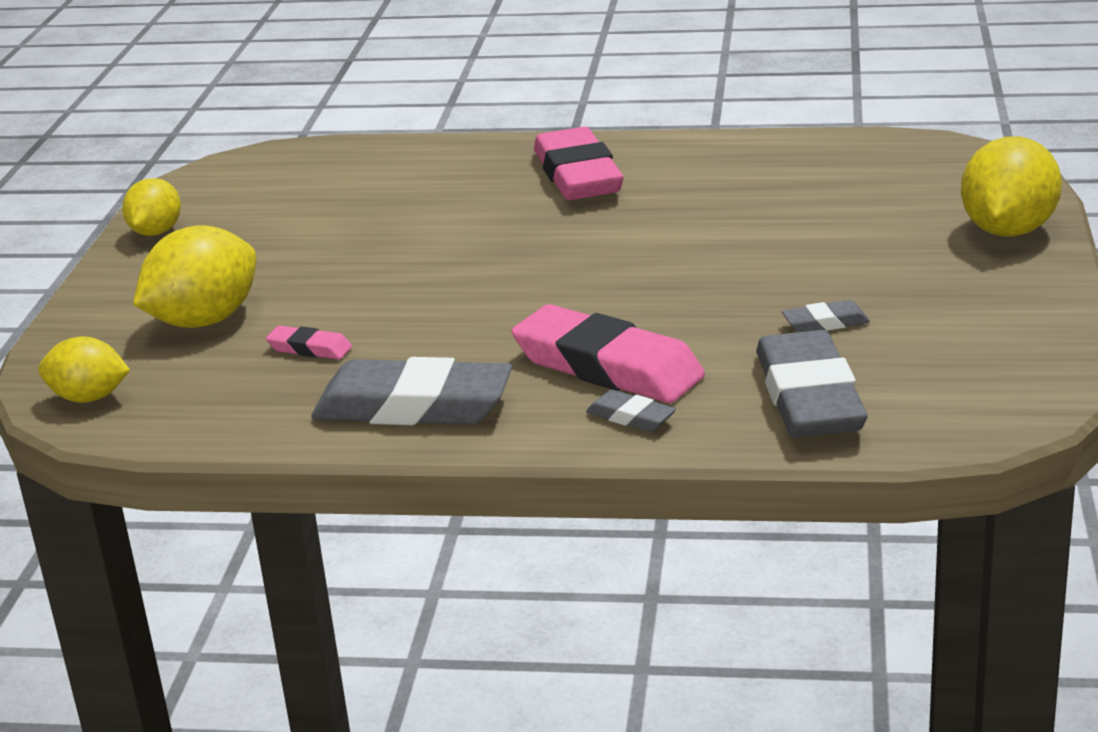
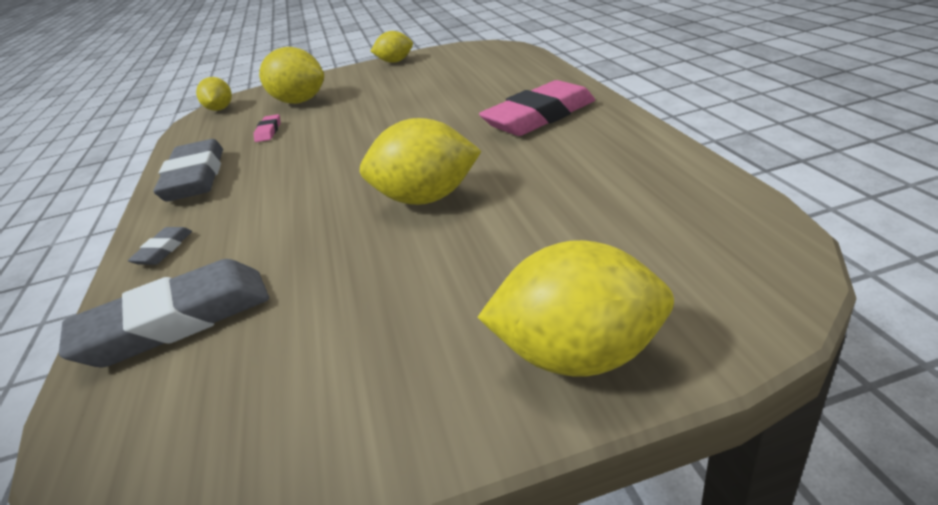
camera: 70 degrees right, 5 degrees up
pink eraser [512,304,705,403] -> none
grey eraser [782,300,870,332] -> none
none -> yellow lemon [360,118,481,205]

